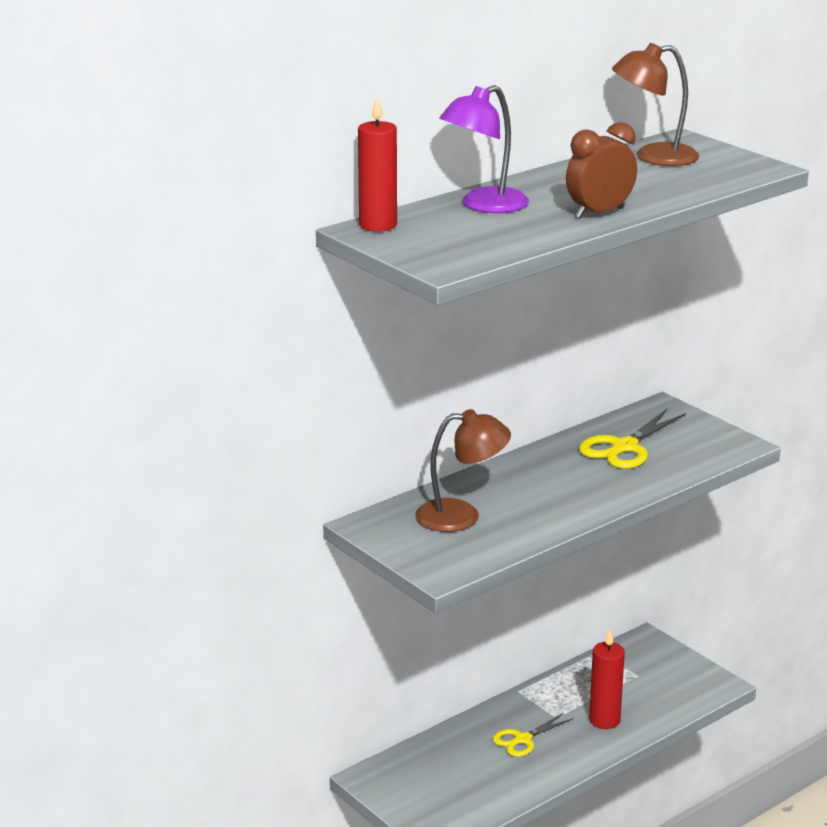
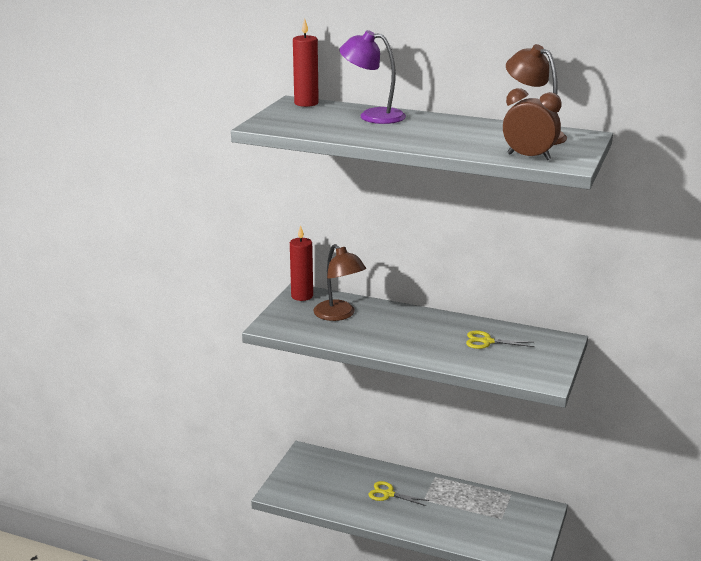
camera: 60 degrees right, 0 degrees up
brown clock [566,122,637,219] -> brown clock moved to [503,88,562,160]
yellow scissors [579,409,686,469] -> yellow scissors [466,330,534,349], size x0.65
red candle [589,630,625,729] -> red candle moved to [290,225,313,301]

